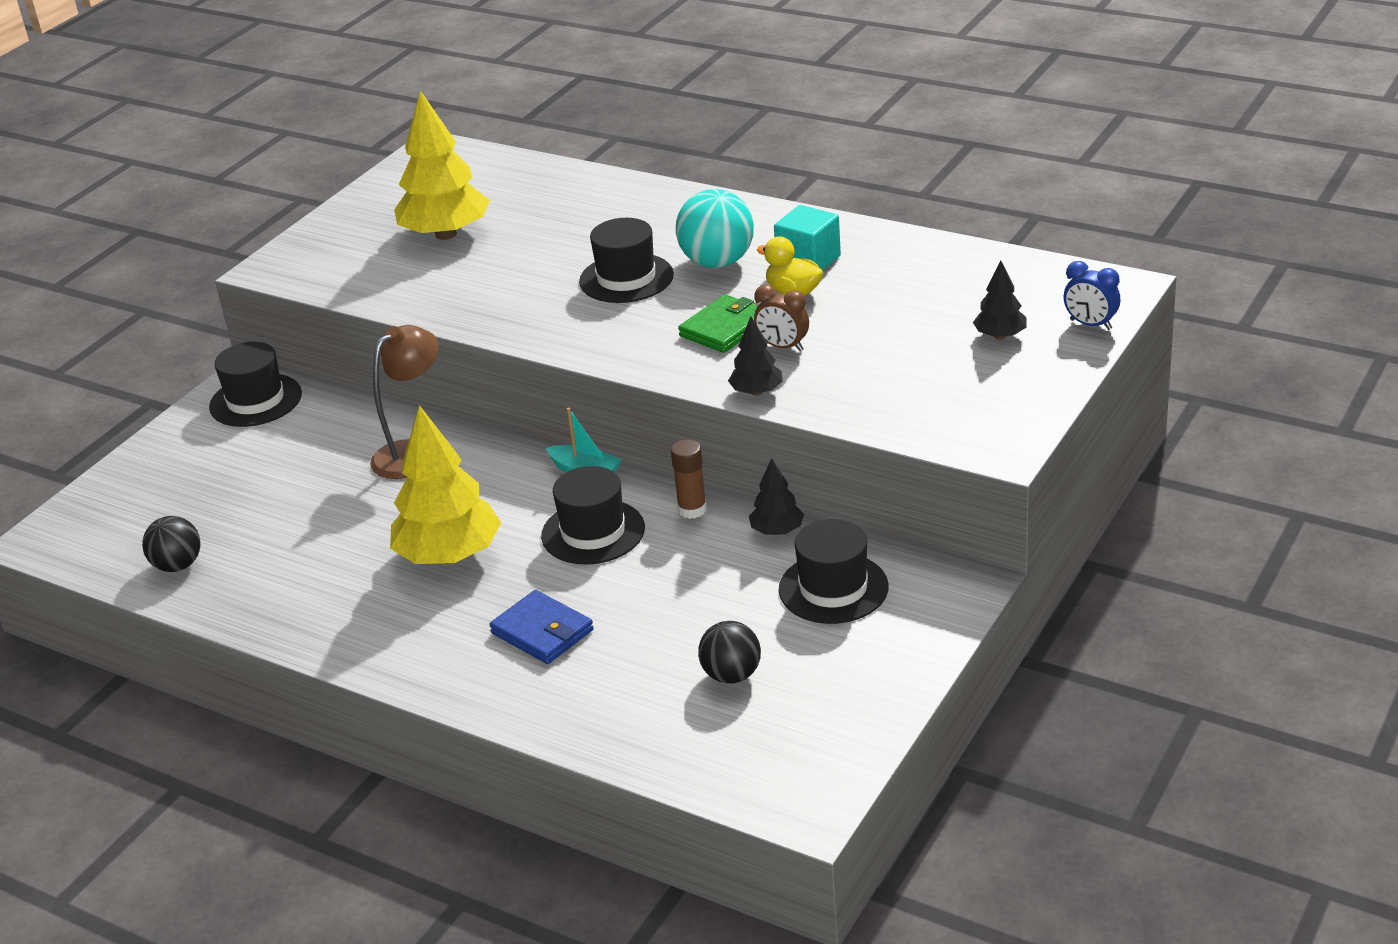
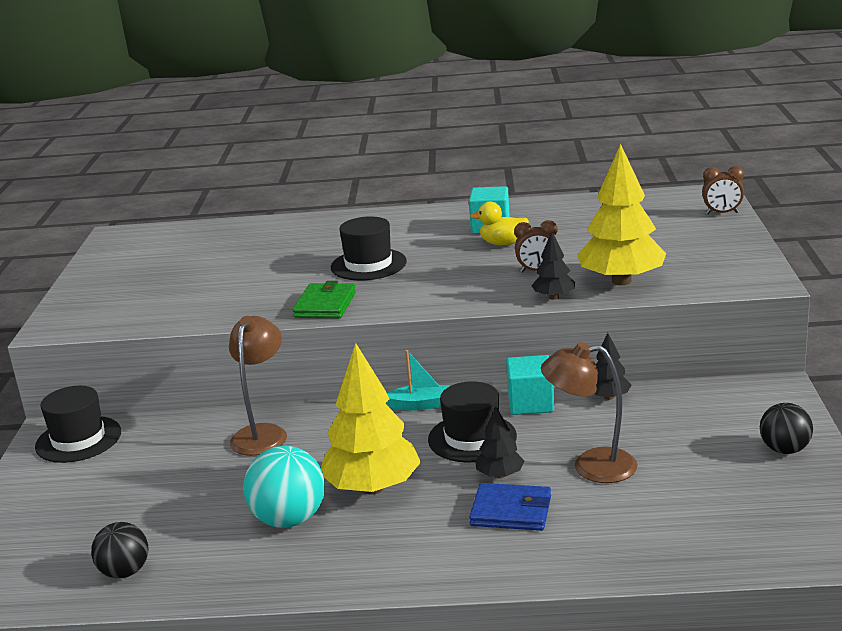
camera: 30 degrees left, 10 degrees down
yellow tree [394,91,490,240] -> yellow tree moved to [577,144,666,285]
brown glue stick [671,439,707,519] -> turquoise cube [506,355,554,415]
turquoise ball [676,189,754,268] -> turquoise ball moved to [243,446,325,528]
green wallet [678,294,758,353] -> green wallet moved to [292,281,356,318]
black ball [698,621,761,684] -> black ball moved to [760,403,813,454]
black hat [779,519,889,624] -> none
black tree [973,260,1026,339] -> black tree moved to [475,407,524,478]
blue clock [1064,261,1120,330] -> brown clock [702,166,744,214]
none -> brown lamp [541,342,638,483]

